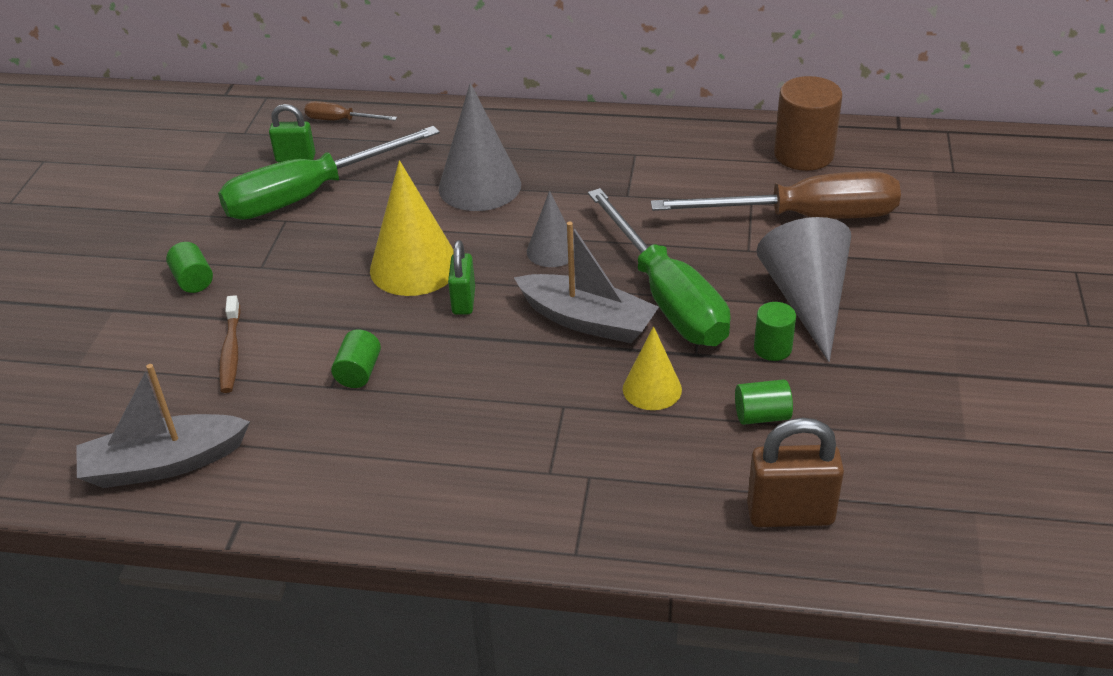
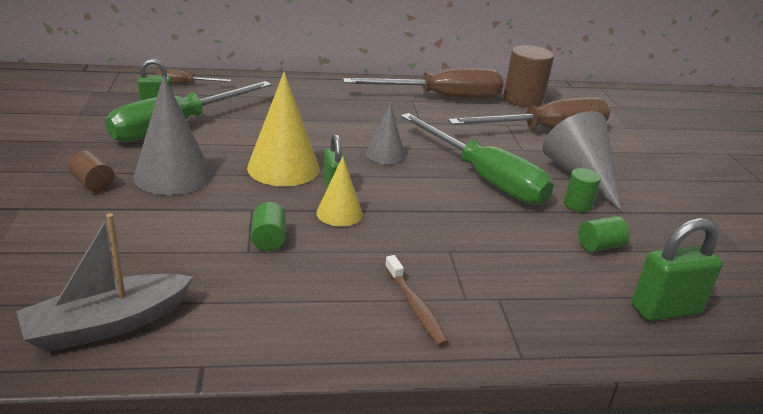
camera: 20 degrees left, 10 degrees down
green cylinder [166,242,213,293] -> brown cylinder [68,151,114,192]
brown toothbrush [219,295,241,393] -> brown toothbrush moved to [385,255,449,347]
grey cone [439,83,521,211] -> grey cone moved to [134,75,212,195]
grey boat [514,222,659,343] -> none
yellow cone [623,326,682,410] -> yellow cone moved to [316,156,363,226]
brown padlock [747,418,844,527] -> green padlock [632,218,723,321]
none -> brown screwdriver [343,68,504,99]

